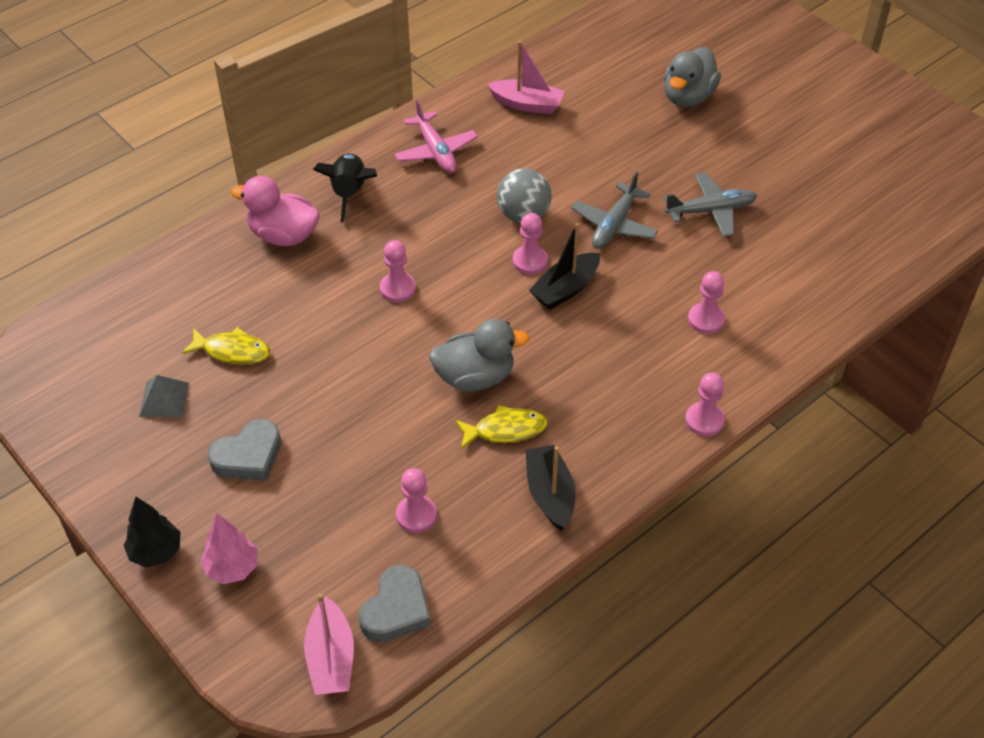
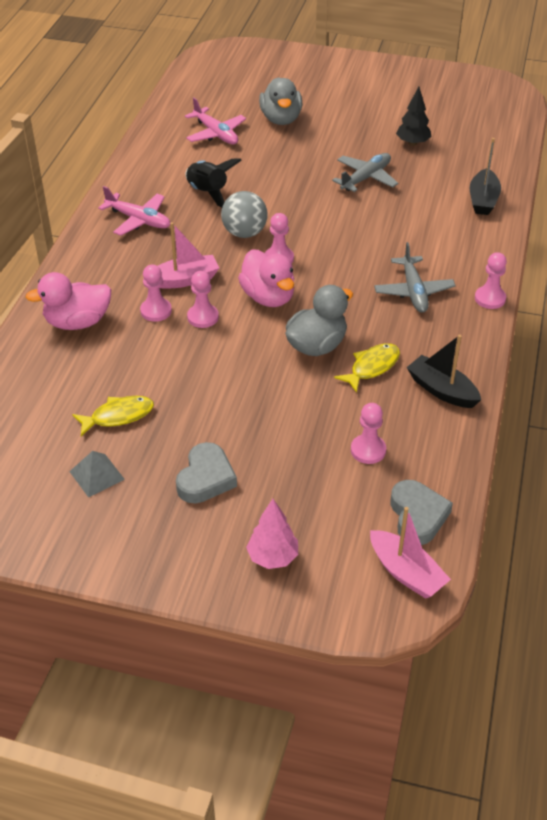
camera: 35 degrees left, 5 degrees down
black tree [124,497,180,568] -> black tree moved to [396,87,432,146]
black rocket [313,154,377,223] -> black rocket moved to [185,159,242,207]
pink boat [487,41,565,114] -> pink boat moved to [158,222,219,288]
black boat [529,223,600,309] -> black boat moved to [470,138,501,215]
grey plane [571,172,658,249] -> grey plane moved to [374,242,456,313]
pink pawn [688,271,725,334] -> pink pawn moved to [140,265,172,322]
none -> pink plane [185,97,246,144]
none -> pink duck [238,249,294,307]

